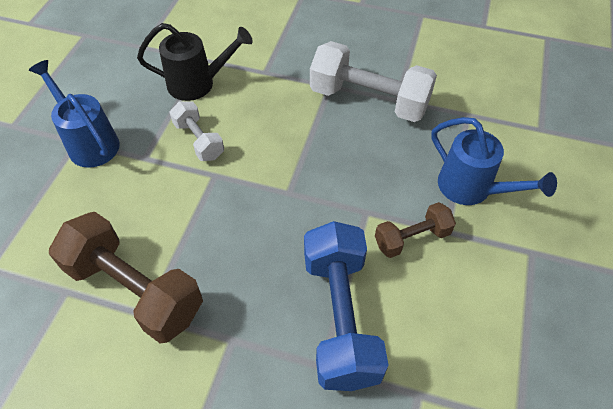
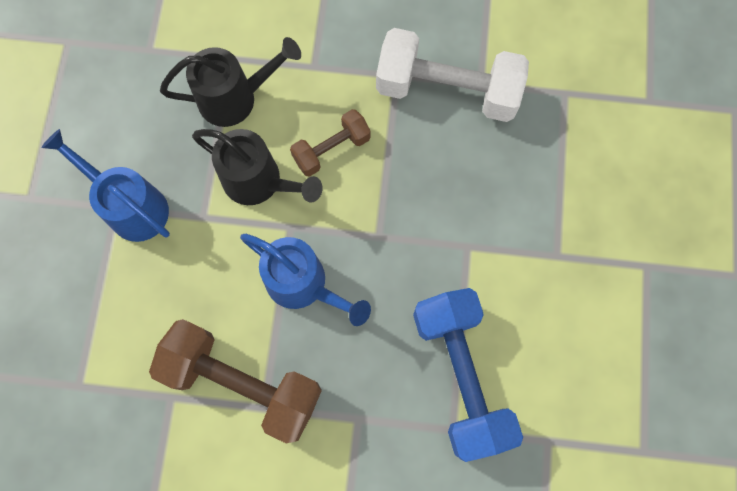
camera: 10 degrees left, 20 degrees up
white dumbbell [169,101,224,161] -> black watering can [192,129,322,205]
brown dumbbell [375,202,456,258] -> brown dumbbell moved to [290,109,371,177]
blue watering can [431,117,557,205] -> blue watering can moved to [240,234,371,326]

